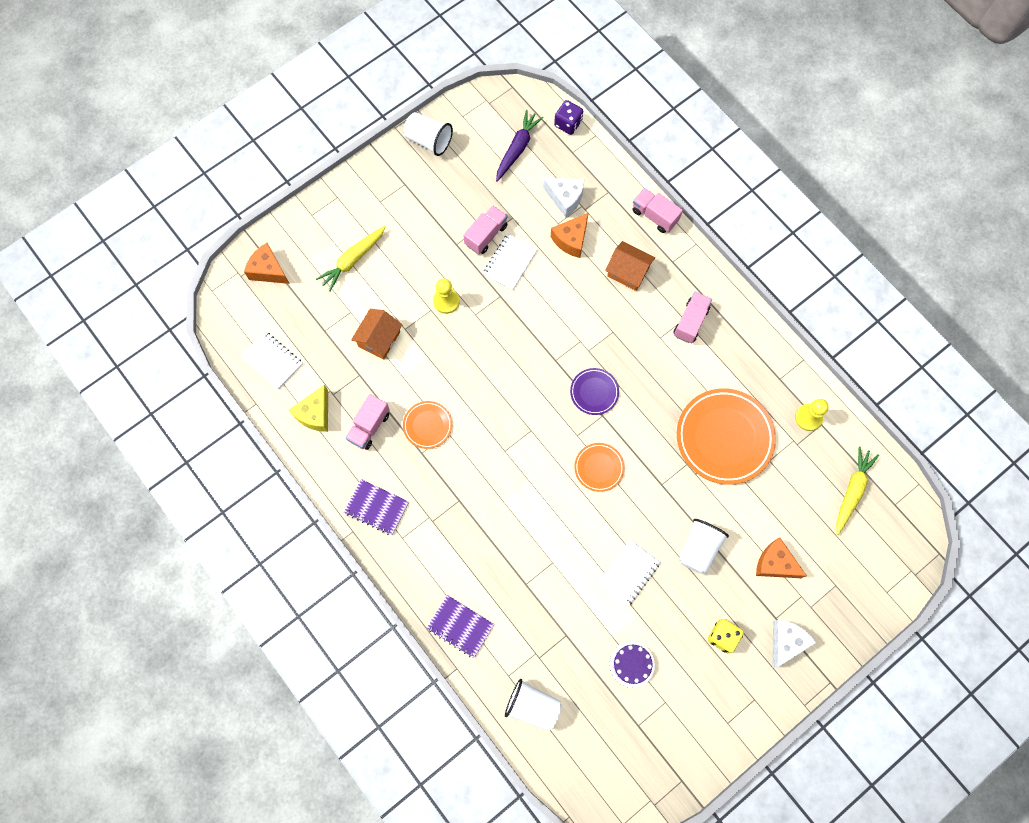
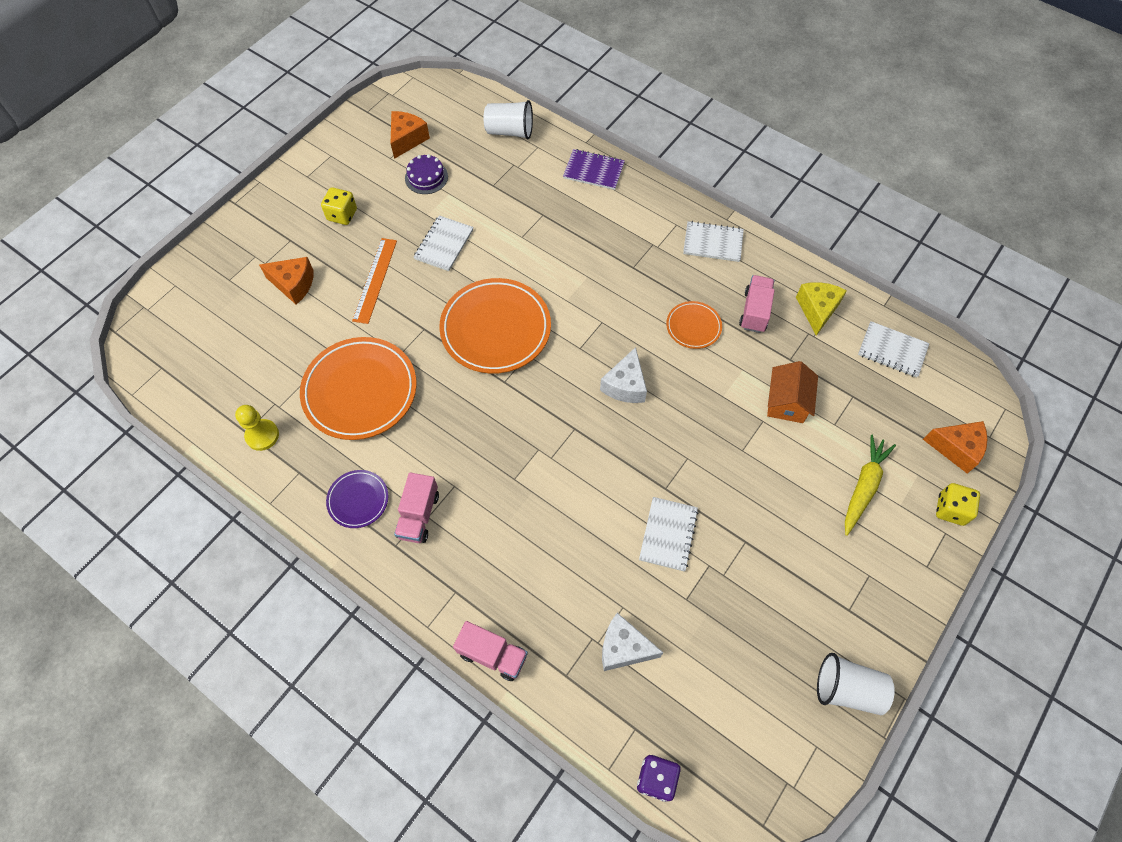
camera: 165 degrees right, 10 degrees down
purple notebook [344,479,409,535] -> white notebook [683,221,744,262]
yellow pawn [433,279,460,314] -> none
pink truck [463,206,508,254] -> none
purple carrot [496,110,544,182] -> none
orange cheese [551,213,589,258] -> orange cheese moved to [391,111,430,159]
purple plate [570,368,619,415] -> purple plate moved to [326,470,388,528]
orange plate [574,443,624,492] -> orange plate [439,278,551,374], size x1.99
orange house [605,241,655,291] -> none
white cup [679,519,729,574] -> orange ruler [352,238,397,324]
white cheese [773,620,816,668] -> white cheese moved to [600,347,647,403]
yellow carrot [836,446,879,535] -> none
none -> yellow dice [936,483,980,526]

